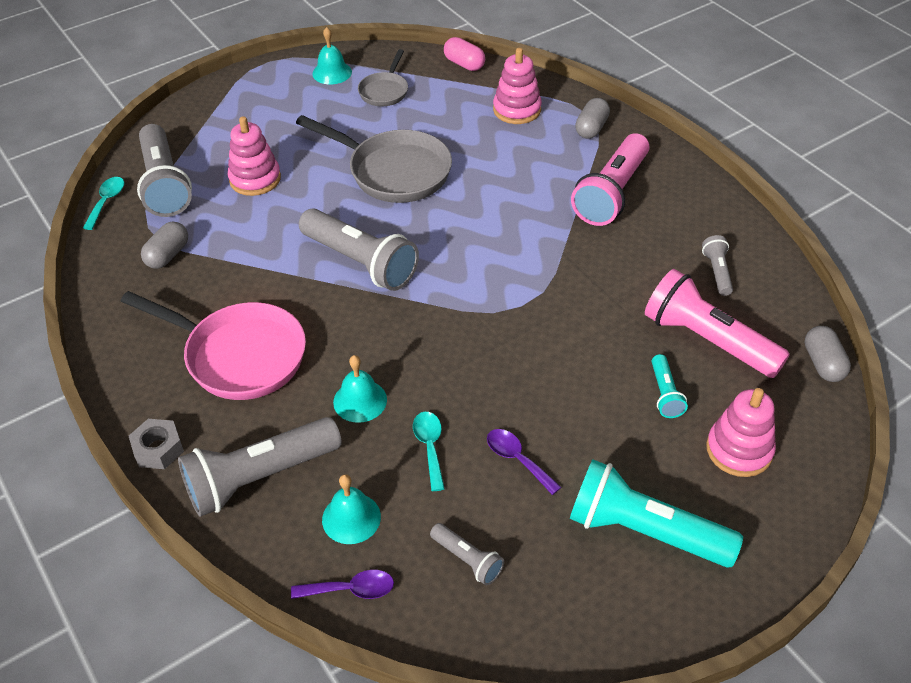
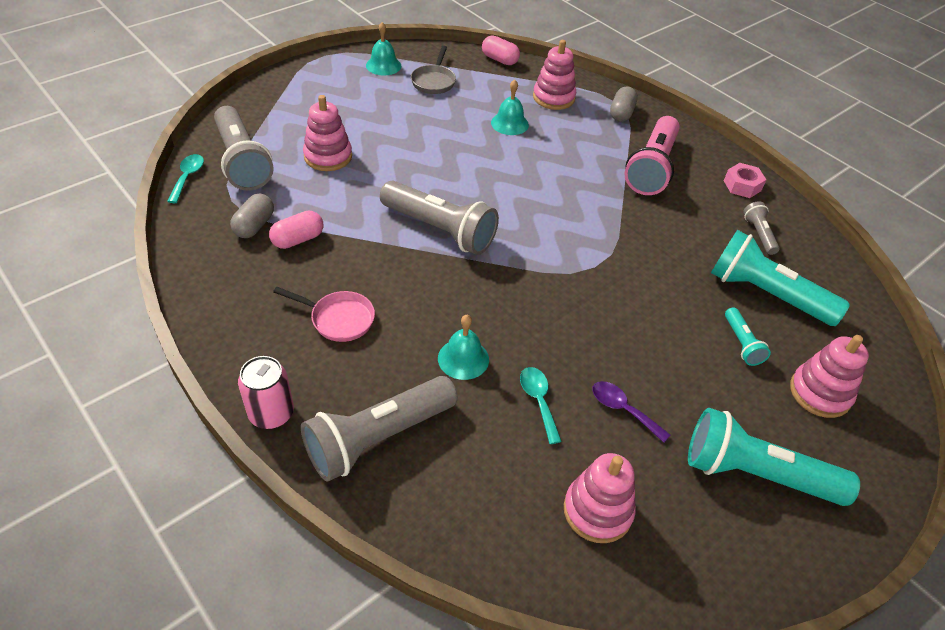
camera: 10 degrees left, 0 degrees up
pink pan [121,291,306,400] -> pink pan [273,287,375,342], size x0.54
grey nut [129,419,184,469] -> pink can [238,356,294,429]
purple spoon [291,570,394,599] -> none
grey pan [296,115,452,203] -> none
turquoise bell [322,474,381,544] -> turquoise bell moved to [491,80,529,135]
grey flashlight [430,523,504,585] -> pink stacking toy [564,453,636,543]
pink flashlight [645,269,790,378] -> turquoise flashlight [711,230,850,326]
grey capsule [805,326,851,382] -> none
none -> pink capsule [269,210,323,249]
none -> pink nut [724,163,766,198]

